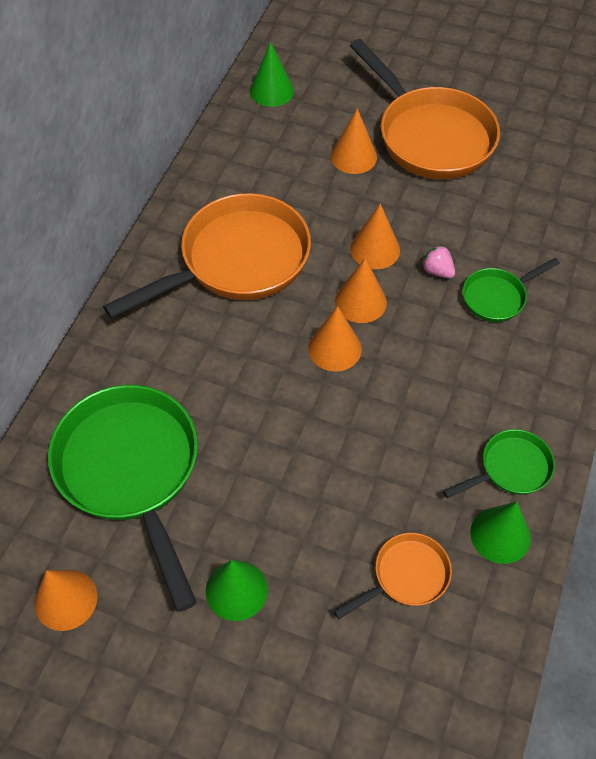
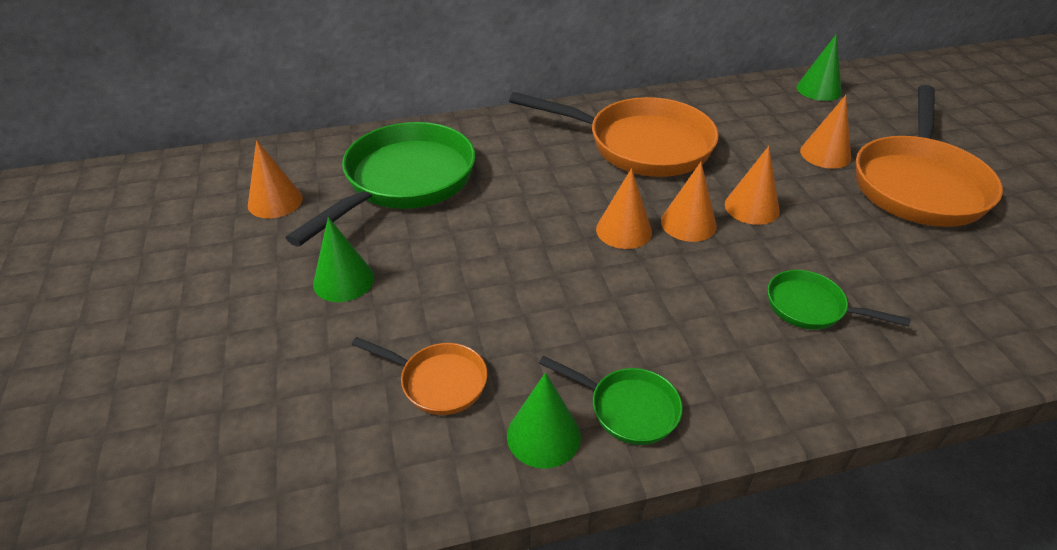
camera: 55 degrees right, 15 degrees down
pink strawberry [422,245,455,278] -> none

